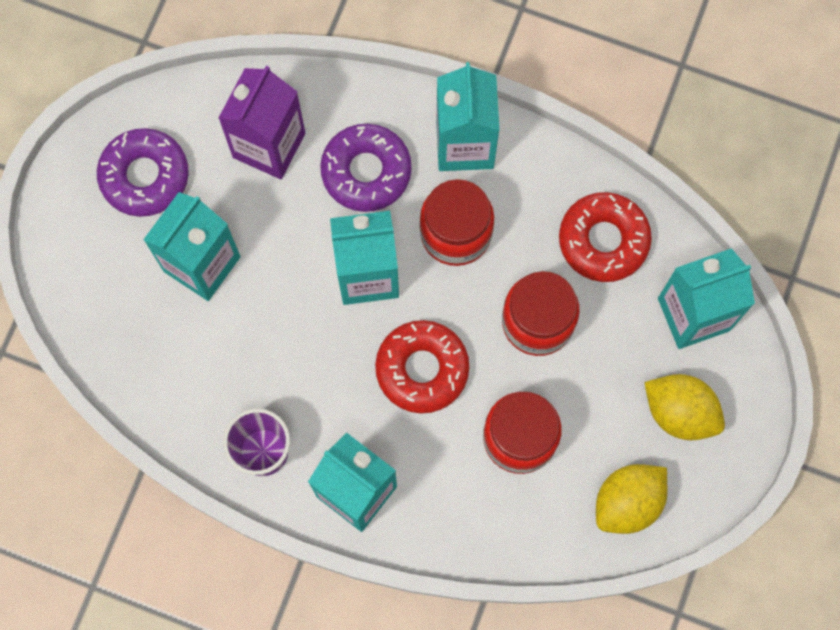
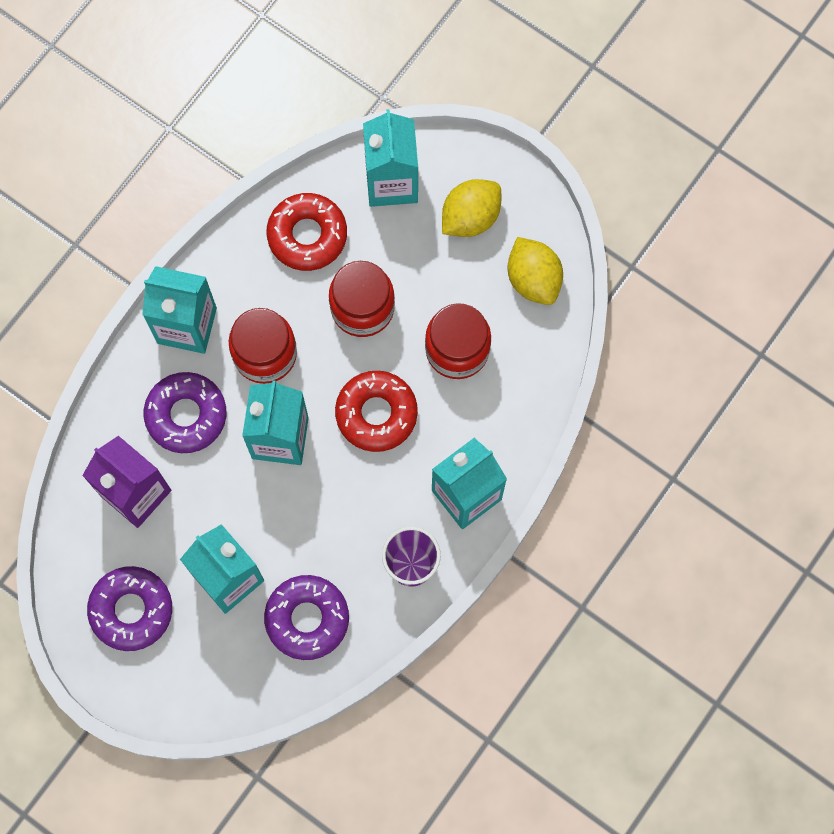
camera: 75 degrees left, 0 degrees up
none -> purple donut [264,575,349,660]

